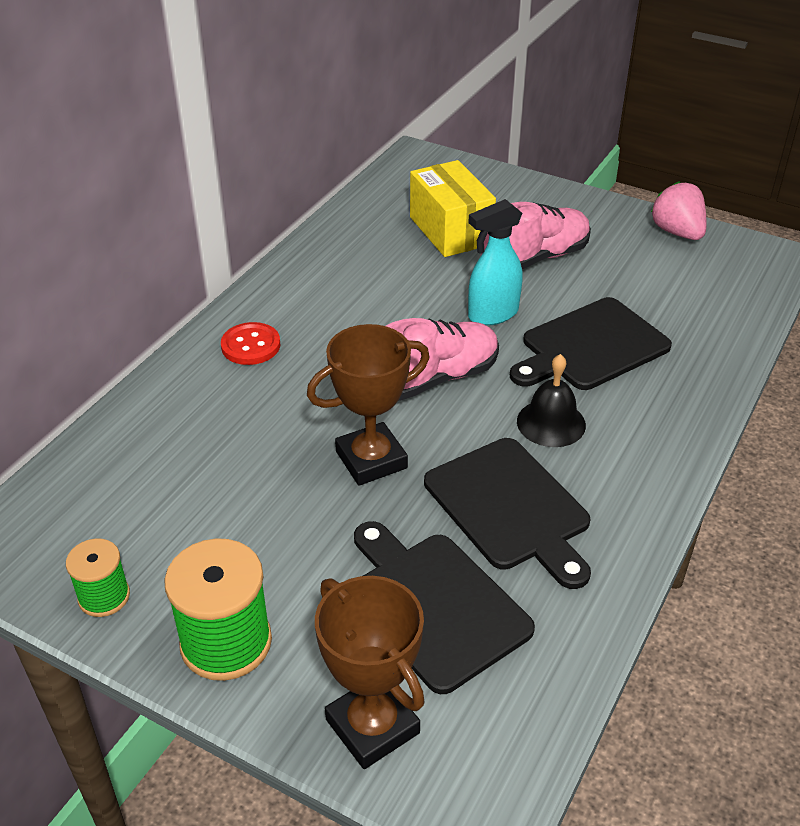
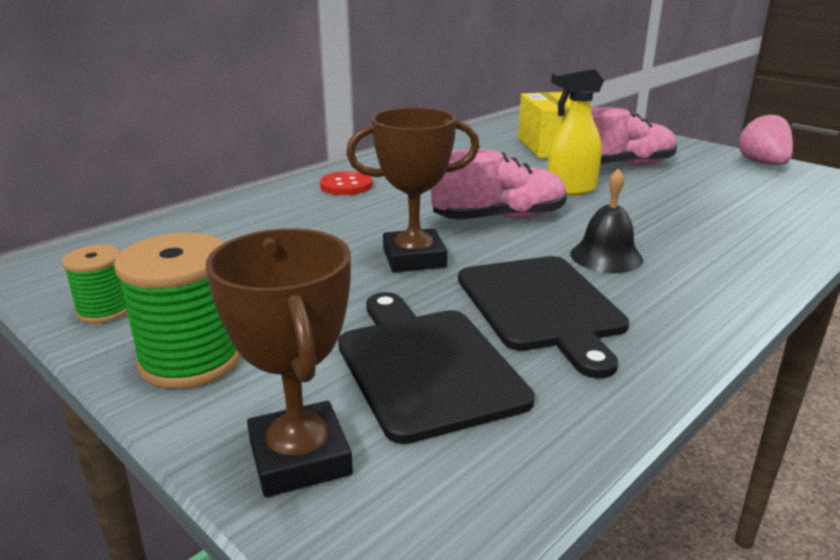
camera: 15 degrees right, 15 degrees down
turquoise spray bottle [468,199,523,326] -> yellow spray bottle [548,67,604,196]
black cutting board [510,297,672,390] -> none

